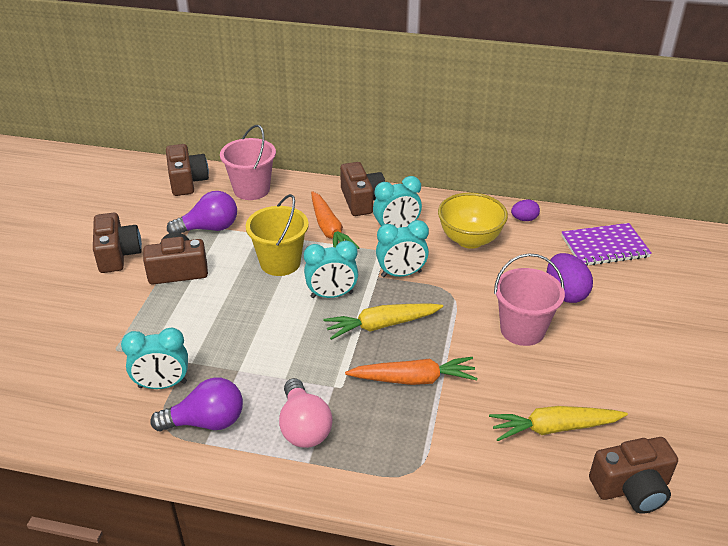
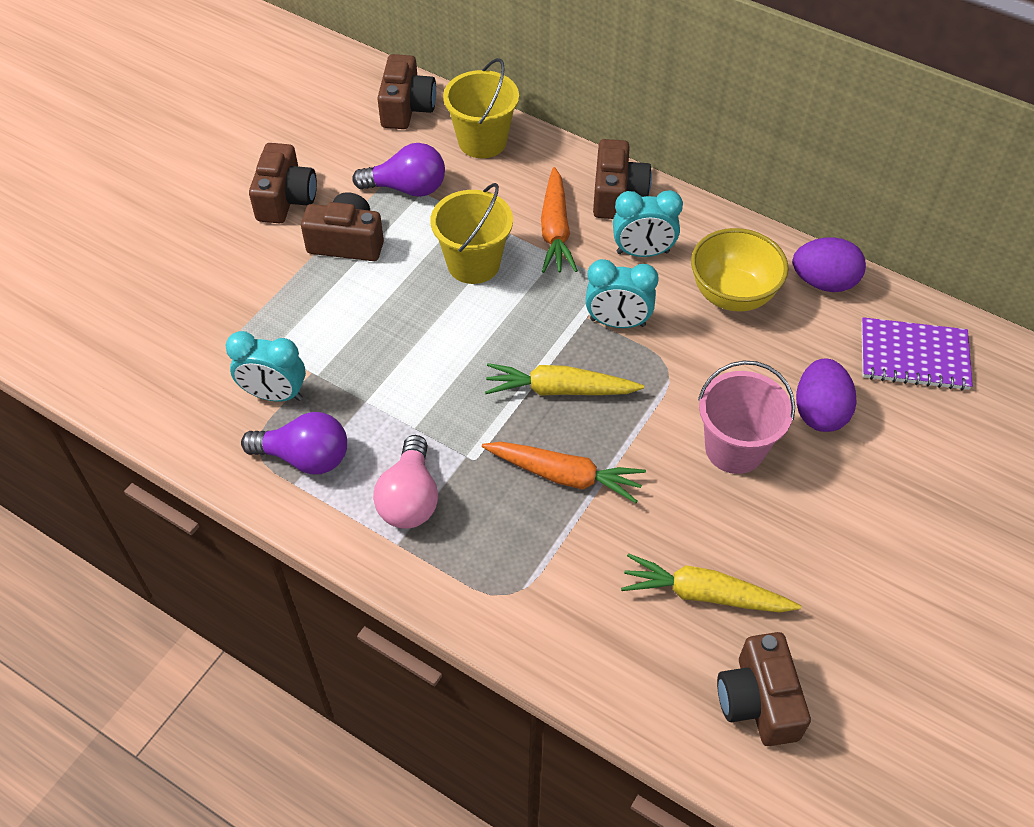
camera: 20 degrees right, 15 degrees up
pink bucket [220,125,276,200] -> yellow bucket [443,58,519,158]
turquoise clock [304,240,358,298] -> none
purple egg [511,199,540,221] -> purple egg [793,237,866,292], size x1.73
brown camera [589,437,678,514] -> brown camera turned 75 degrees clockwise [717,632,811,746]

